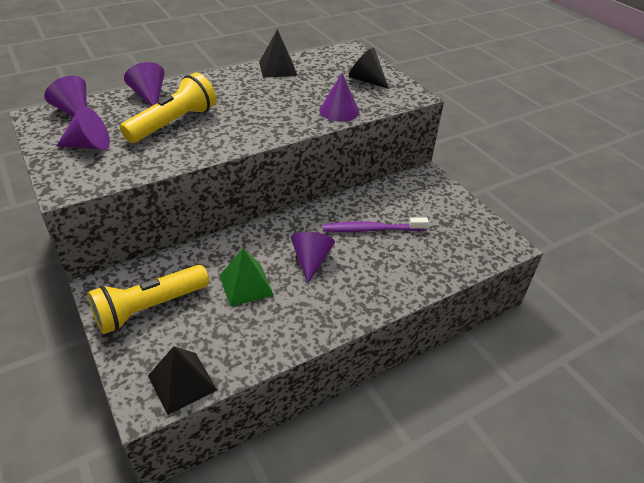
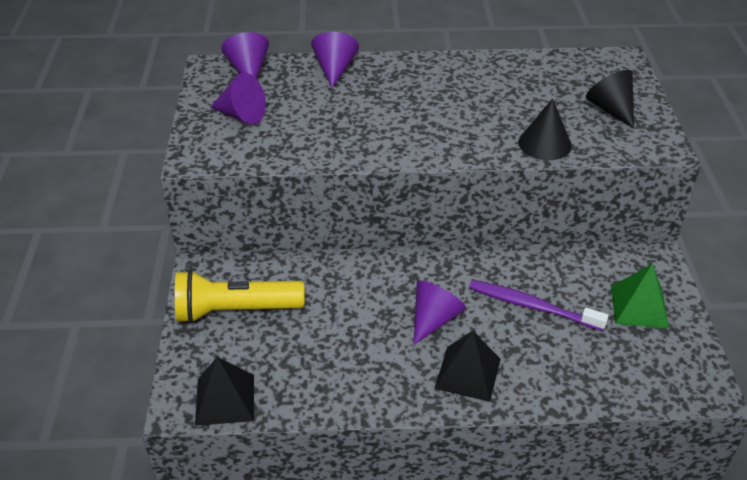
camera: 30 degrees right, 0 degrees up
yellow flashlight [120,73,216,143] -> none
green pyramid [219,248,274,307] -> green pyramid moved to [611,264,669,328]
black pyramid [259,29,298,78] -> black pyramid moved to [434,331,501,402]
purple cone [320,73,360,122] -> black cone [518,98,572,160]

